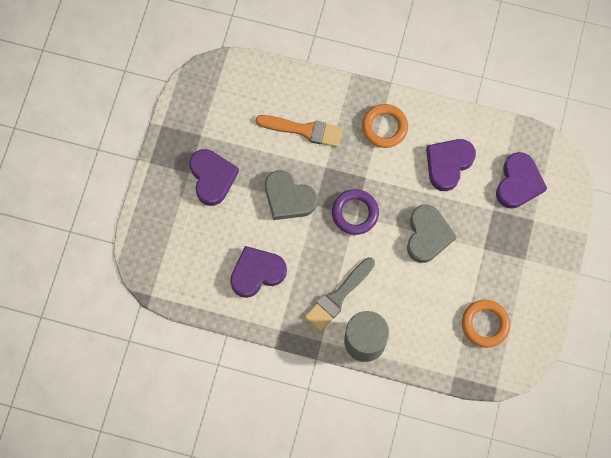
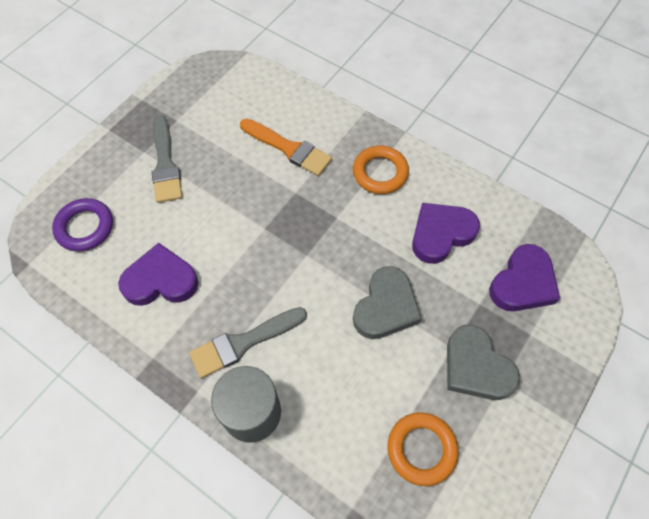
camera: 20 degrees right, 10 degrees down
purple heart [190,149,239,206] -> grey brush [152,116,182,203]
grey heart [265,170,317,220] -> grey heart moved to [447,324,520,400]
purple ring [332,189,379,235] -> purple ring moved to [52,198,113,251]

